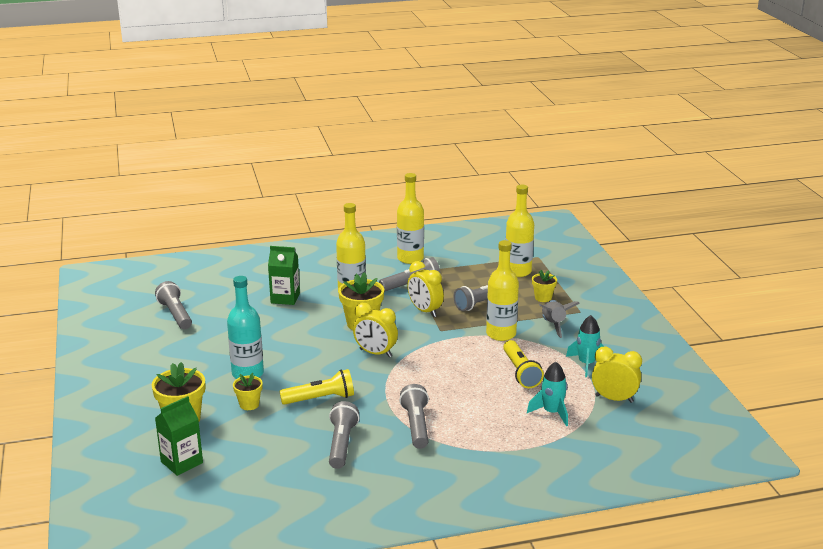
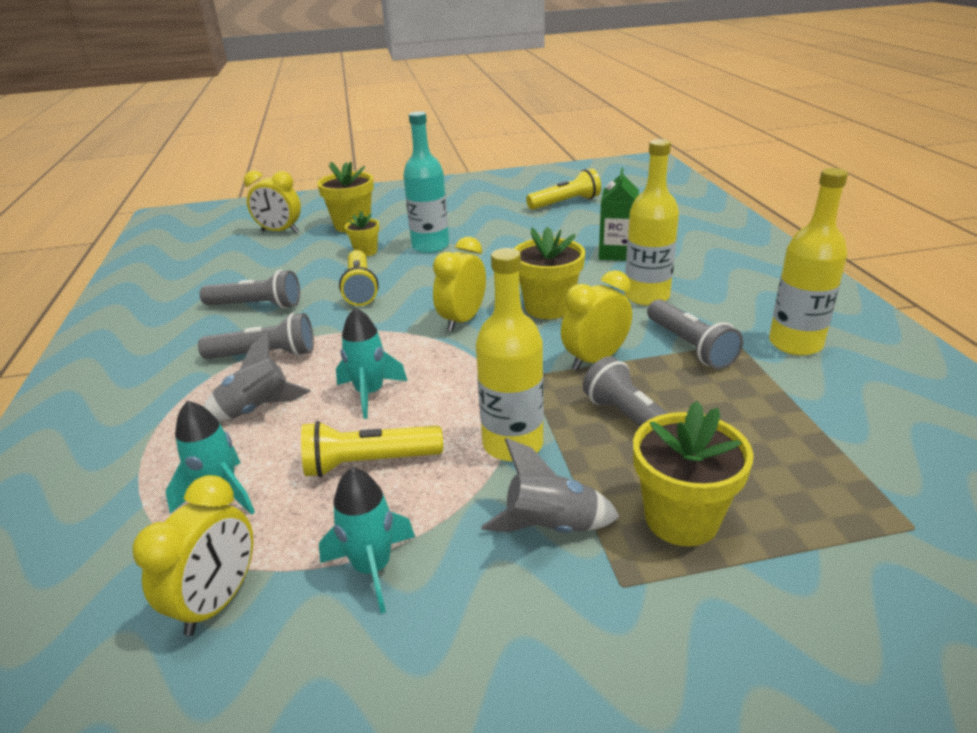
camera: 95 degrees right, 5 degrees up
grey flashlight [155,281,192,329] -> yellow flashlight [526,169,601,210]
green carton [155,396,203,476] -> yellow clock [244,170,301,233]
yellow bottle [506,185,534,277] -> none
yellow flower pot [532,270,557,302] -> yellow flower pot [633,401,754,546], size x1.74
none -> grey rocket [203,331,311,422]
none -> turquoise rocket [336,307,407,419]

